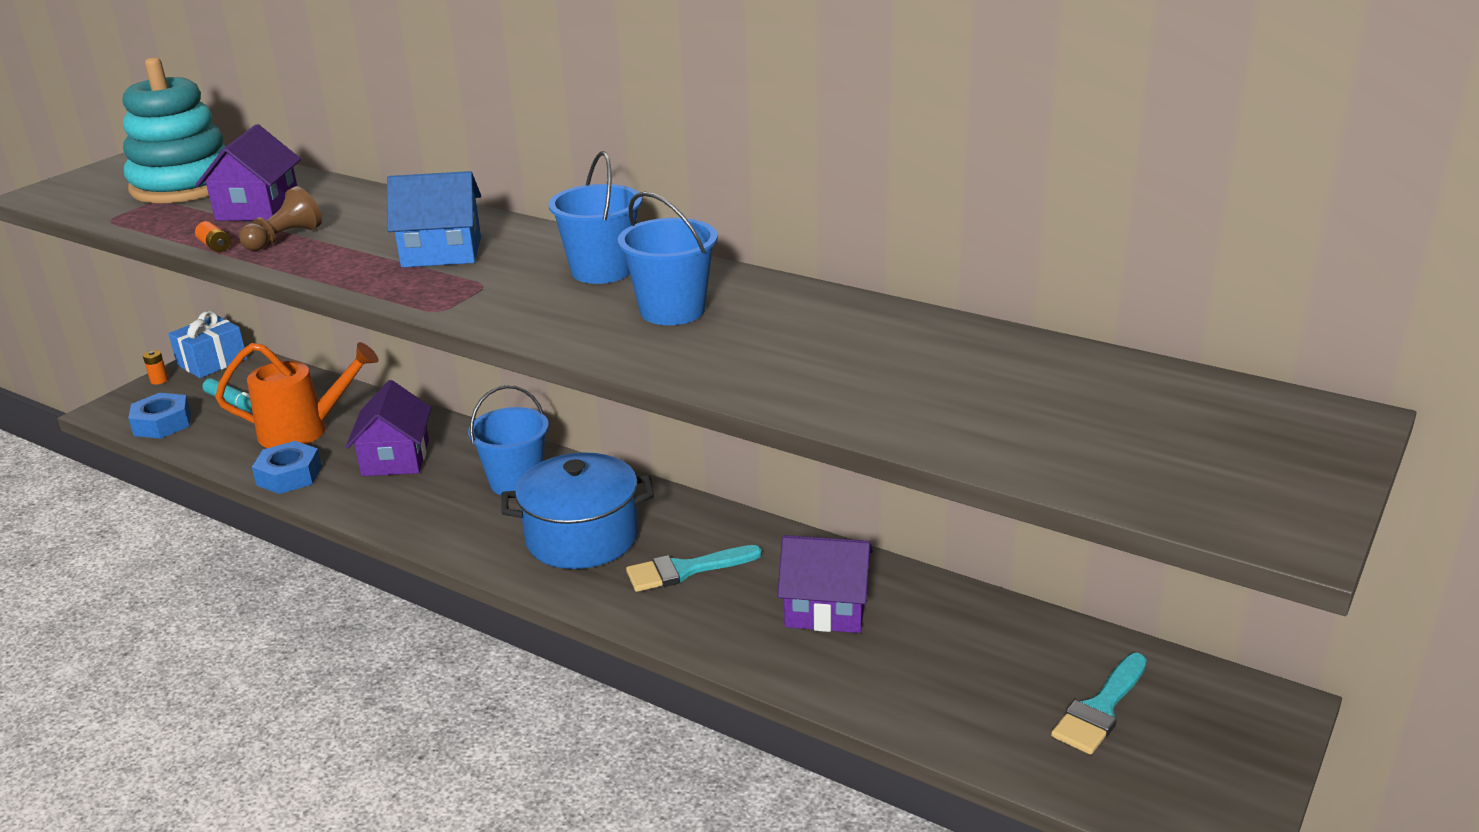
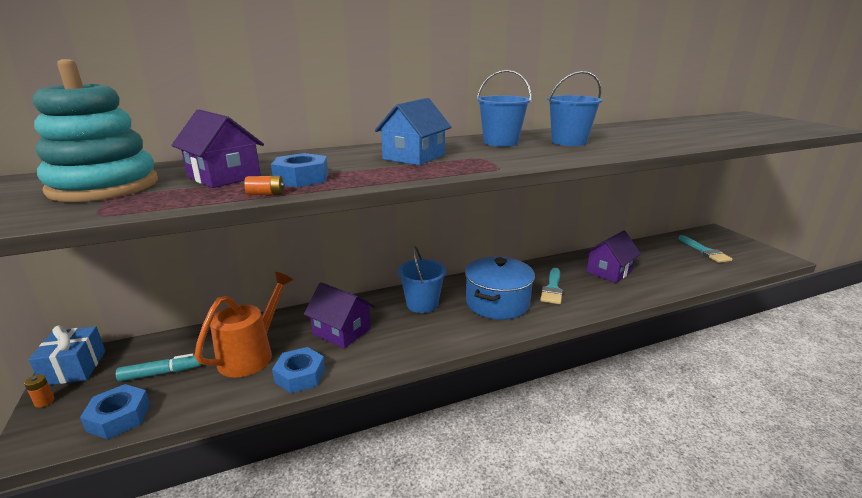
camera: 55 degrees left, 5 degrees down
brown pawn [239,186,322,251] -> blue nut [271,153,328,187]

